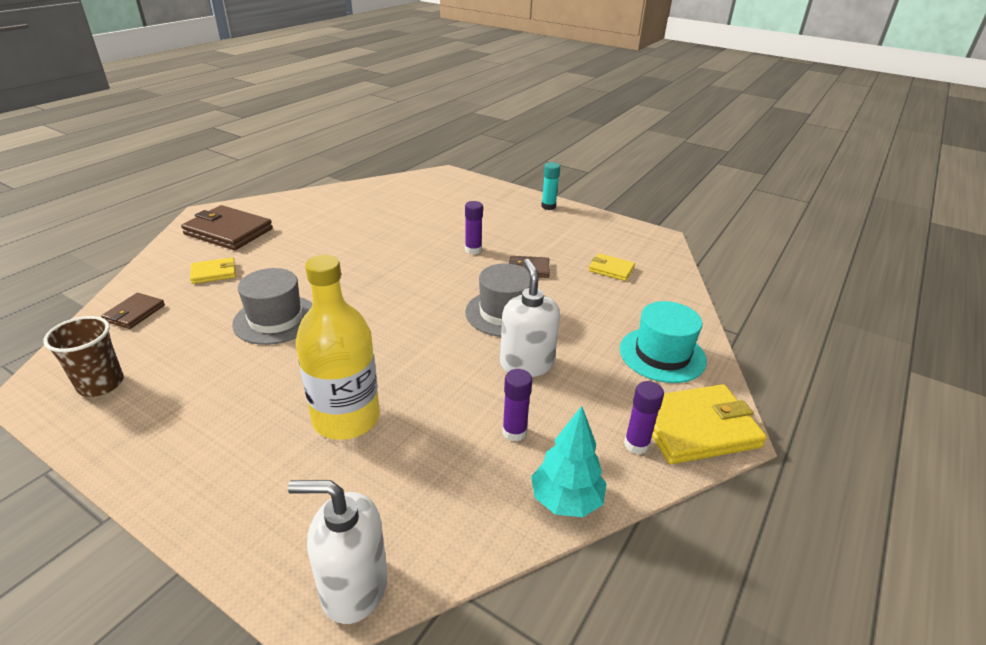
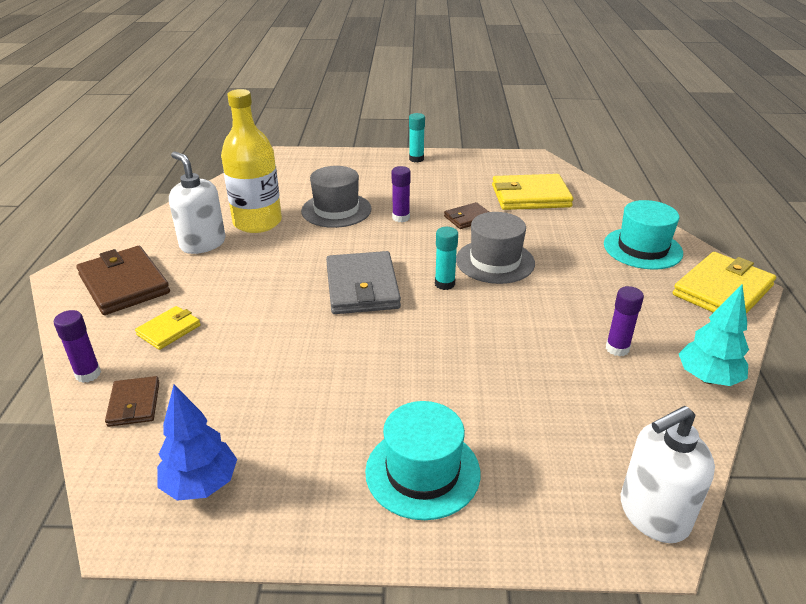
camera: 30 degrees left, 0 degrees up
brown cup [43,316,124,397] -> blue tree [157,385,237,501]
brown wallet [181,205,273,250] -> brown wallet turned 60 degrees clockwise [76,246,170,315]
grey hat [232,268,313,345] -> grey hat moved to [301,166,372,228]
yellow bottle [296,255,380,440] -> yellow bottle moved to [221,89,282,233]
white soap dispenser [500,259,560,377] -> white soap dispenser moved to [169,151,226,254]
yellow wallet [589,253,635,281] -> yellow wallet [492,174,574,210], size x1.86
purple glue stick [624,381,664,454] -> purple glue stick moved to [54,310,101,383]
none -> grey wallet [326,251,401,314]
none -> turquoise hat [365,401,480,520]
none -> turquoise glue stick [435,227,458,290]

